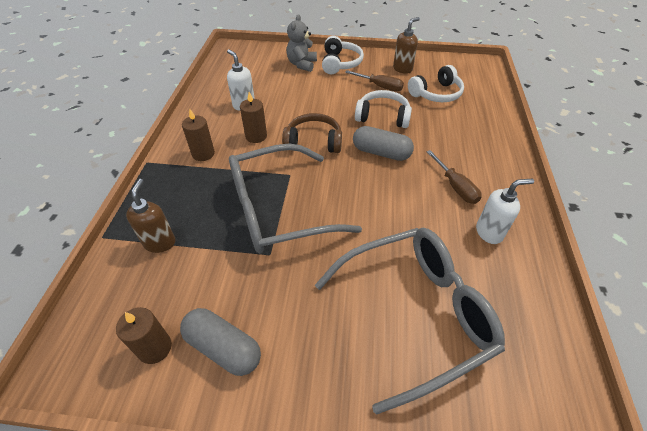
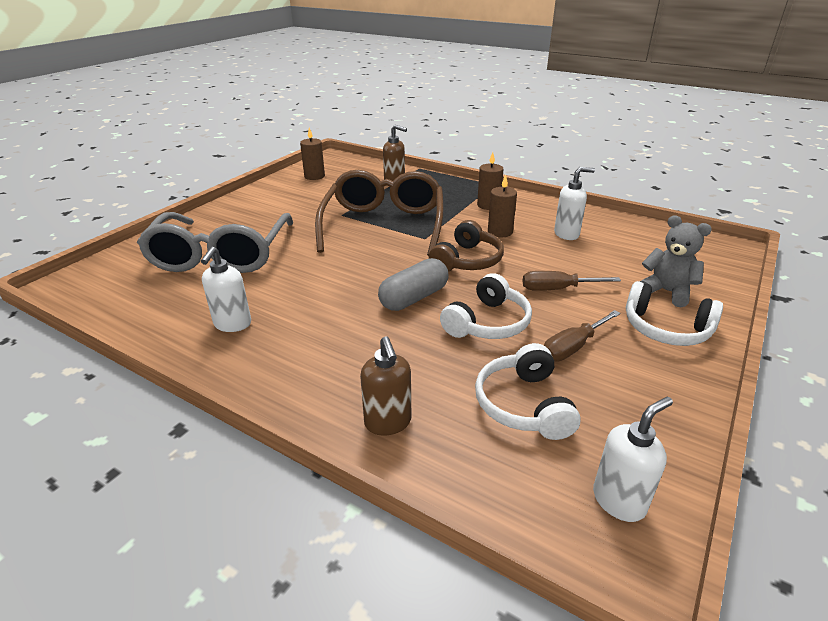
camera: 115 degrees right, 15 degrees down
grey capsule [180,308,261,376] -> none
grey glasses [229,143,362,253] -> brown glasses [315,170,444,256]
brown soap dispenser [393,17,420,74] -> brown soap dispenser moved to [360,336,411,436]
brown screwdriver [427,150,482,204] -> brown screwdriver moved to [523,271,621,291]
none -> white soap dispenser [593,397,673,522]

